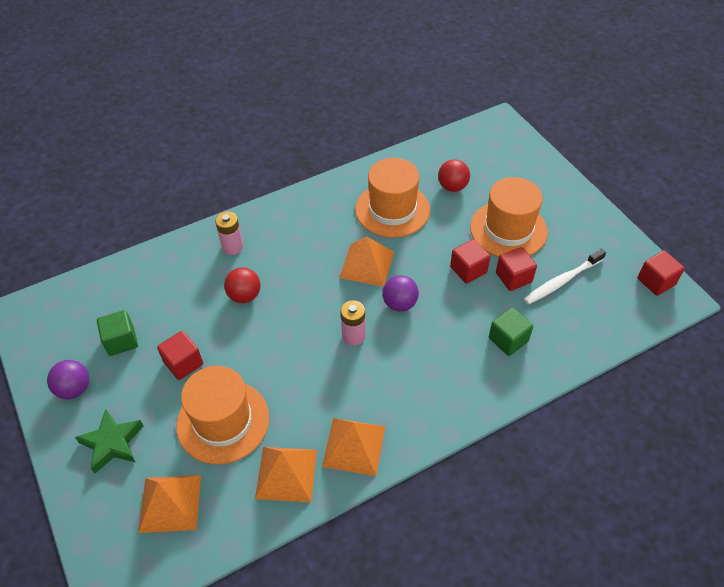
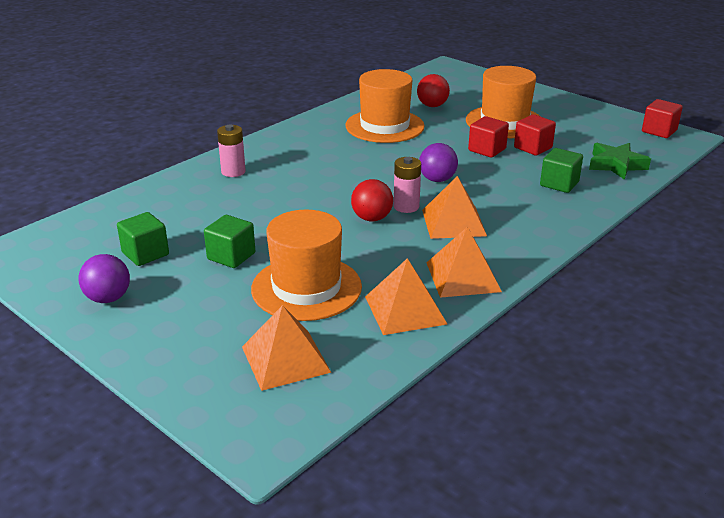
camera: 20 degrees left, 20 degrees down
green star [75,409,144,474] -> green star moved to [589,143,651,180]
red cube [157,331,203,380] -> green cube [204,215,255,268]
red ball [224,267,261,303] -> red ball moved to [351,179,393,222]
orange pyramid [339,236,394,287] -> orange pyramid moved to [422,176,487,239]
white toothbrush [524,249,606,305] -> none

